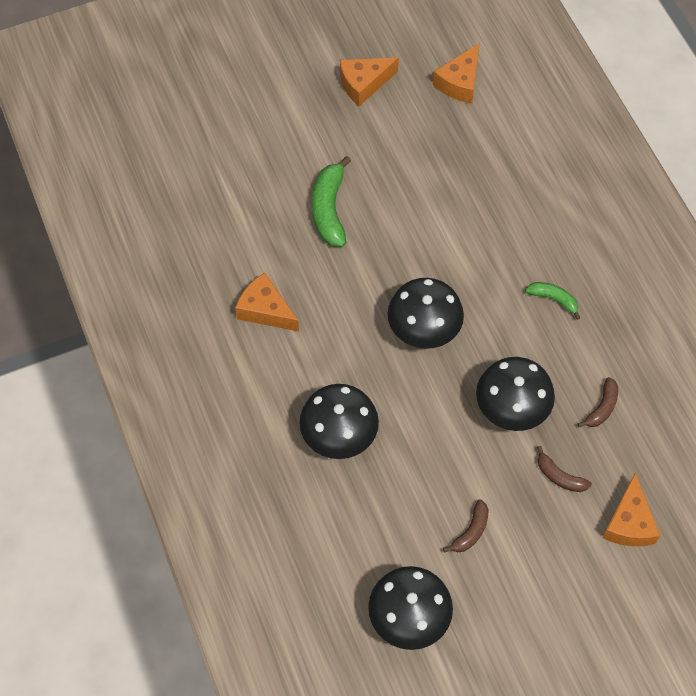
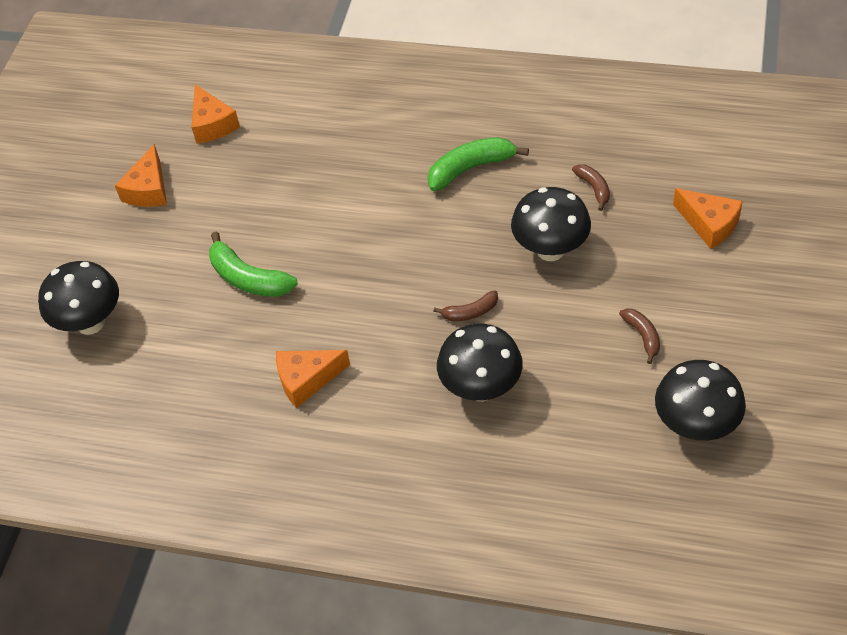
camera: 50 degrees left, 10 degrees down
black mushroom [388,278,464,349] -> black mushroom moved to [38,261,119,335]
green banana [525,282,581,320] -> green banana [427,137,529,191], size x1.75
brown banana [537,446,592,492] -> brown banana moved to [433,290,498,321]

